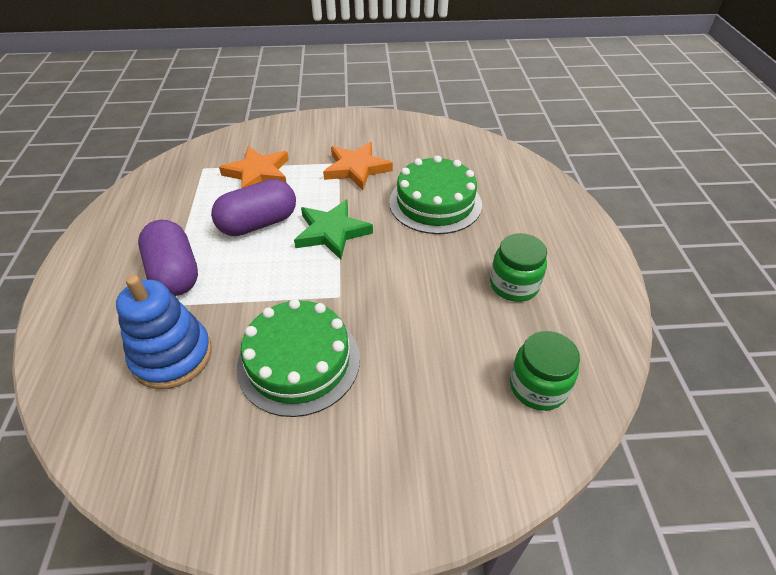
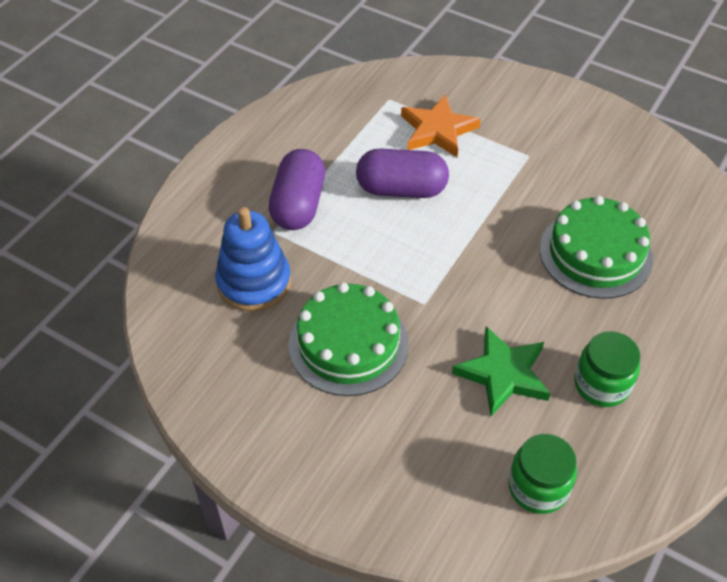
camera: 35 degrees right, 5 degrees up
green star [294,199,373,260] -> green star moved to [452,326,551,416]
orange star [323,142,393,190] -> none

